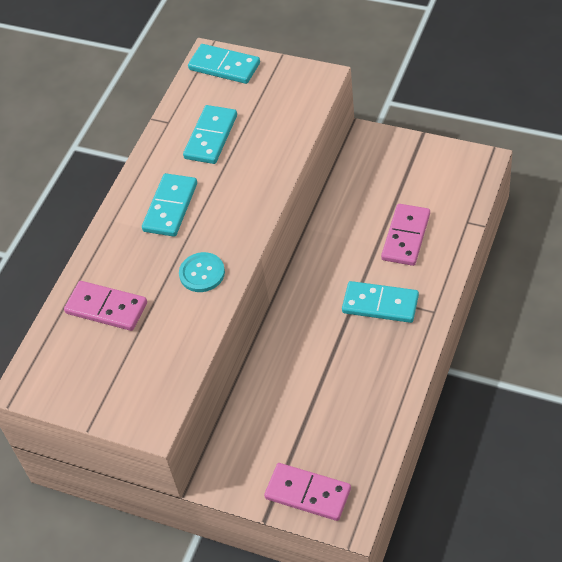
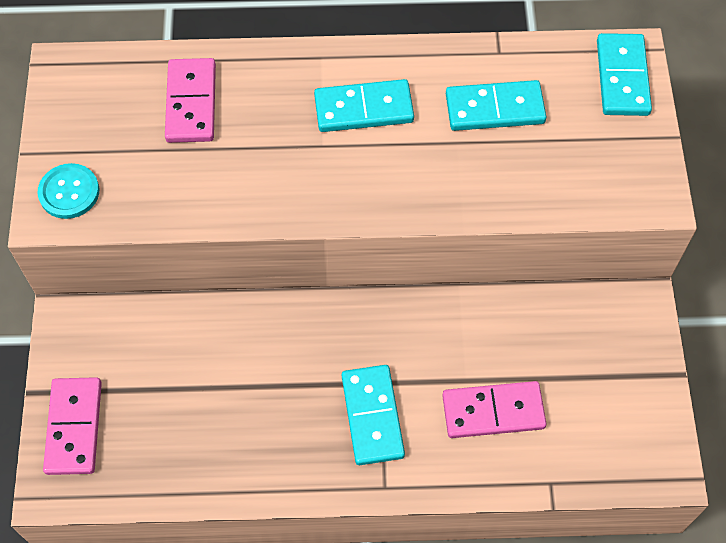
camera: 60 degrees right, 10 degrees up
turquoise button [179,252,225,292] -> turquoise button moved to [38,163,99,219]

